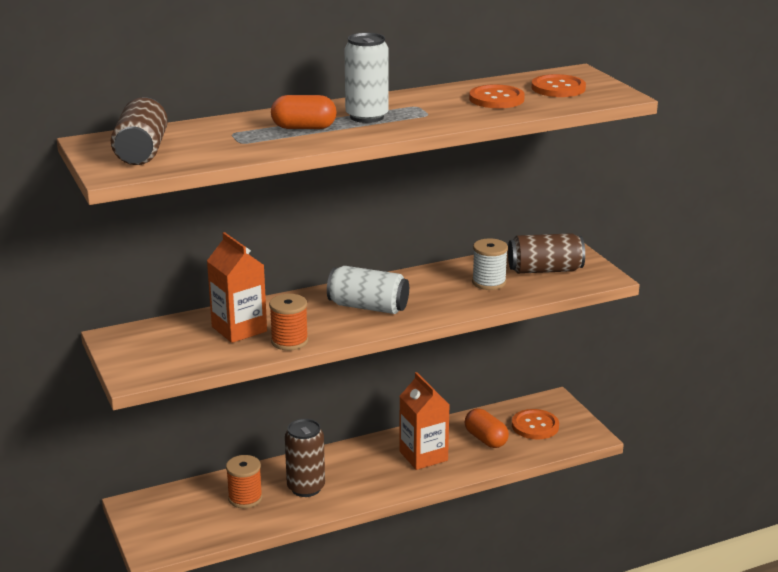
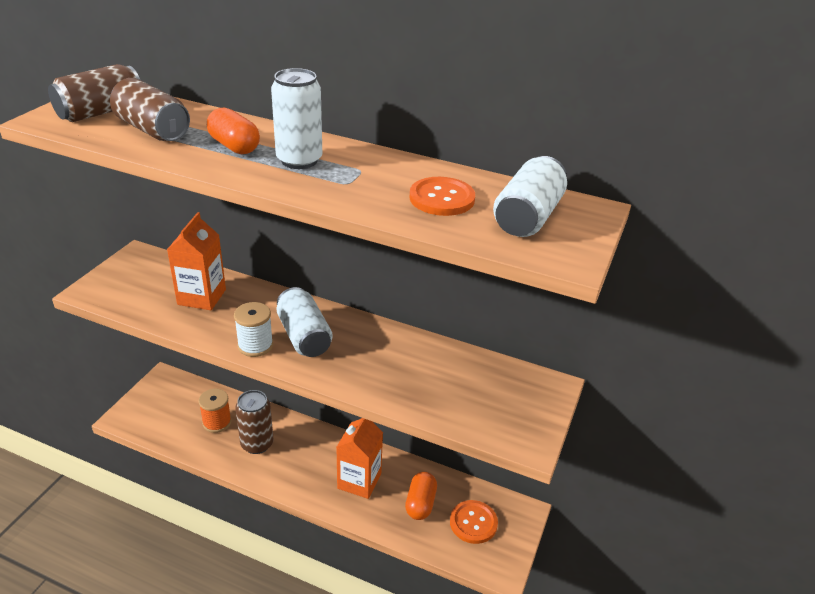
camera: 45 degrees right, 10 degrees up
orange spool [269,294,308,350] -> none
white spool [472,238,508,290] -> white spool moved to [234,302,273,357]
brown can [508,233,585,274] -> brown can moved to [110,78,190,141]
orange button [531,74,586,97] -> white can [493,156,567,237]

